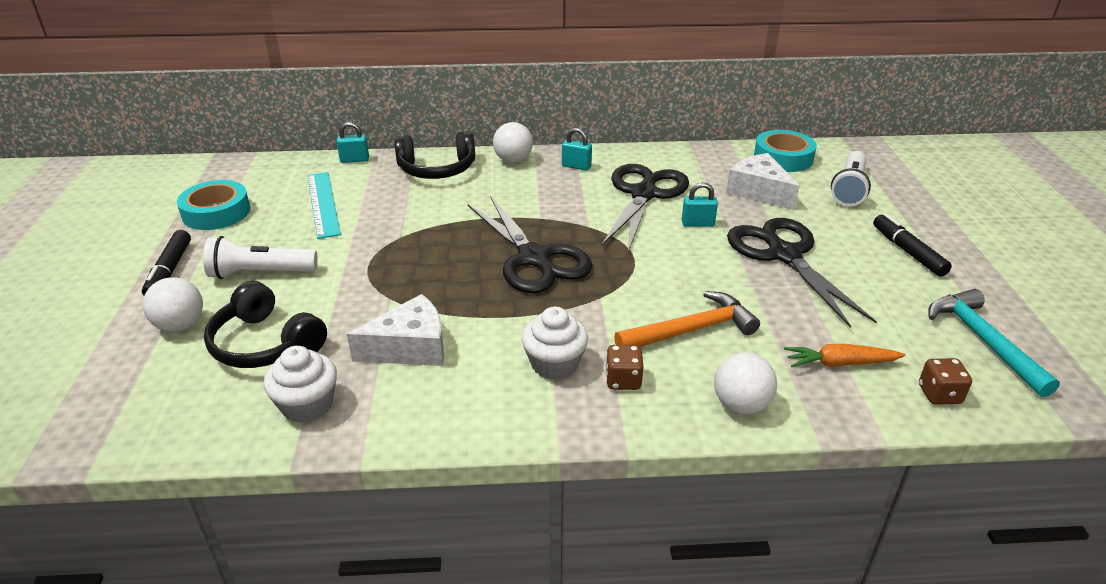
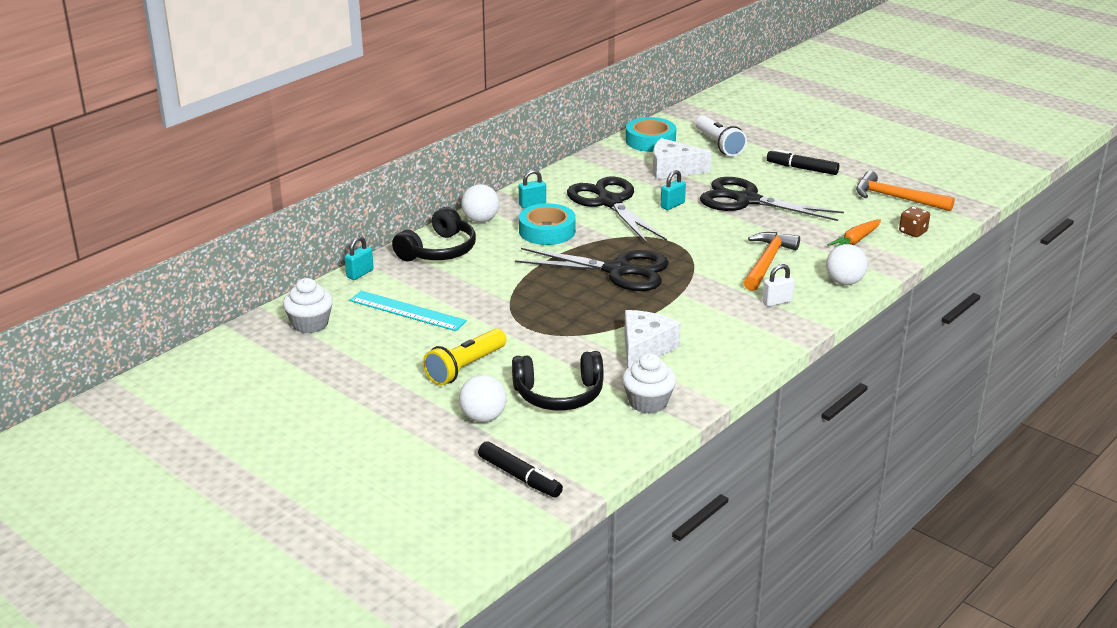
camera: 45 degrees left, 5 degrees down
black marker [142,230,191,296] -> black marker moved to [478,441,563,497]
turquoise tape [177,180,251,230] -> turquoise tape moved to [519,203,576,245]
white flashlight [203,236,317,279] -> yellow flashlight [423,328,507,386]
white cupcake [522,306,588,380] -> white cupcake moved to [283,278,333,334]
brown dice [606,345,643,390] -> white padlock [762,264,795,307]
turquoise hammer [928,289,1060,397] -> orange hammer [856,171,955,211]

